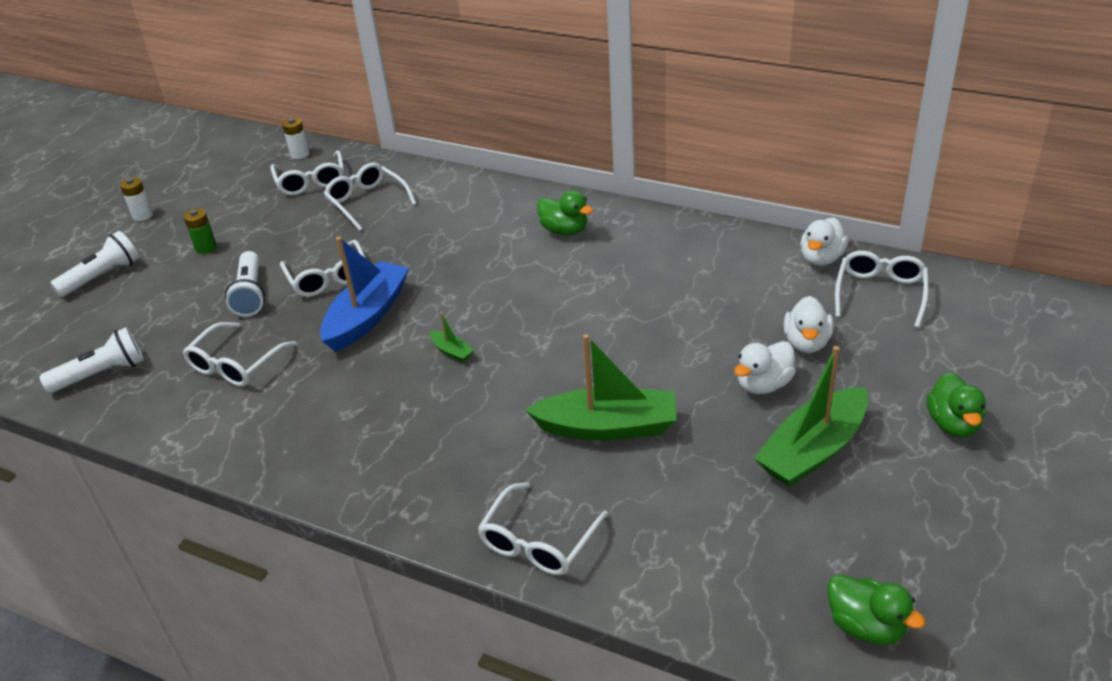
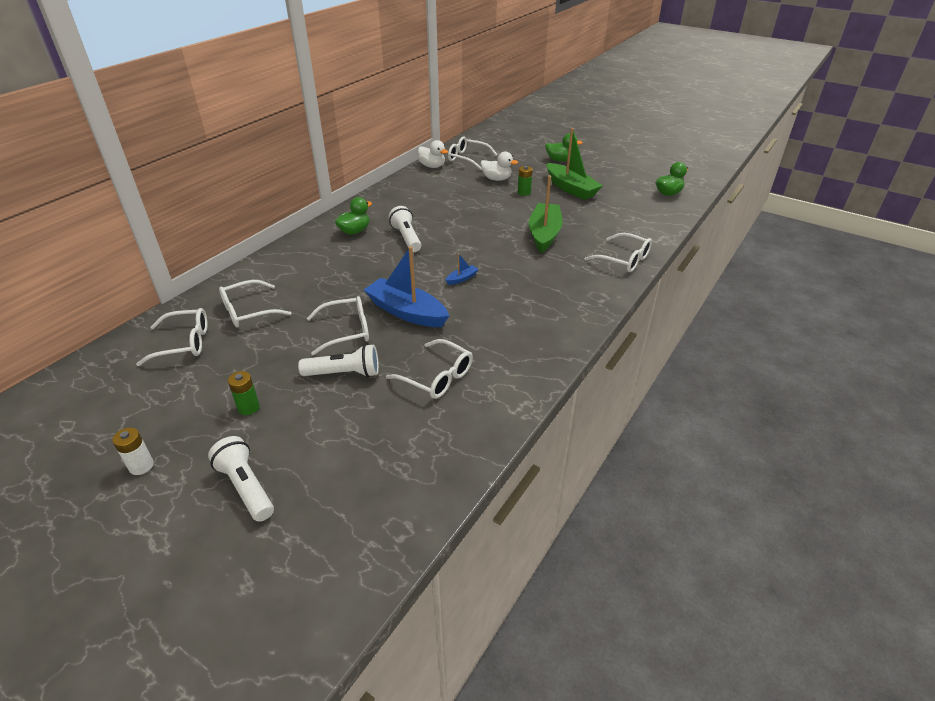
camera: 85 degrees left, 0 degrees up
white flashlight [39,327,144,393] -> white flashlight moved to [388,206,421,252]
white battery [282,118,309,159] -> none
green boat [430,312,474,363] -> blue boat [445,253,479,285]
white duck [734,341,796,395] -> green battery [518,166,533,196]

